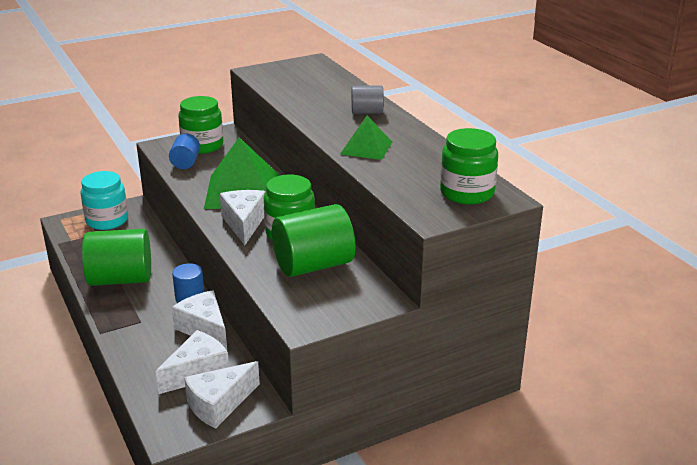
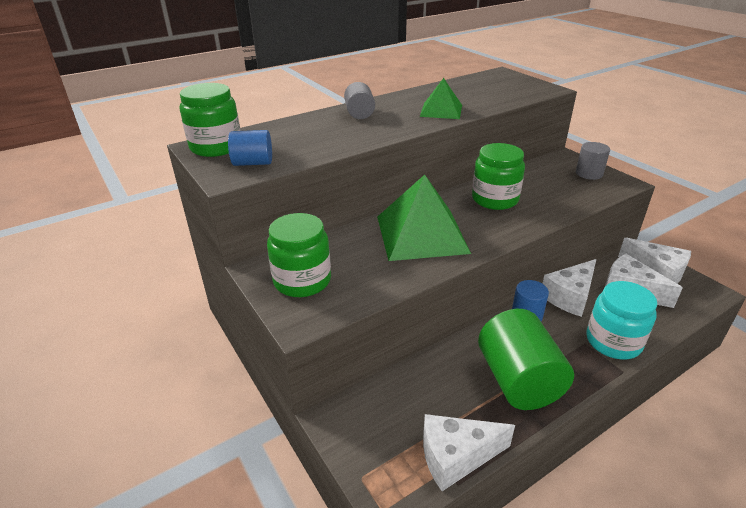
camera: 95 degrees left, 5 degrees up
turquoise jar [80,171,128,230] -> turquoise jar moved to [586,281,657,360]
blue cylinder [169,134,200,169] -> blue cylinder moved to [228,130,272,166]
white cheese [220,190,266,245] -> white cheese moved to [423,414,515,491]
green cylinder [272,204,355,277] -> none
green jar [440,128,498,205] -> green jar moved to [180,83,241,157]
none -> grey cylinder [576,142,610,180]

